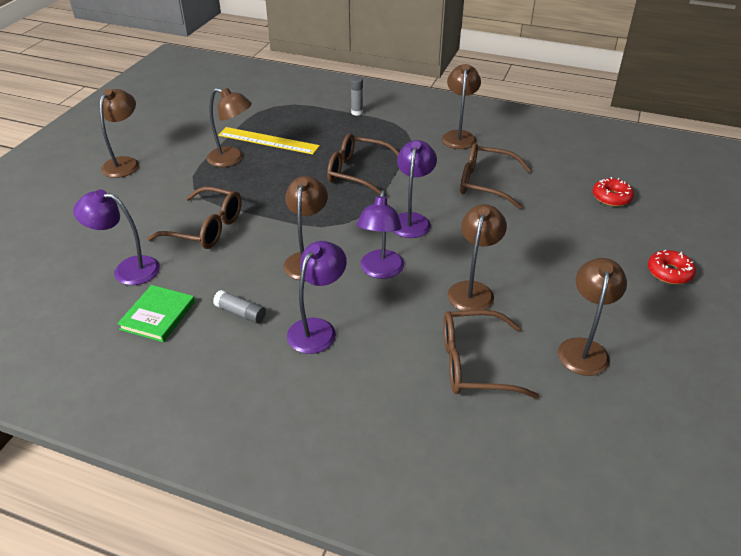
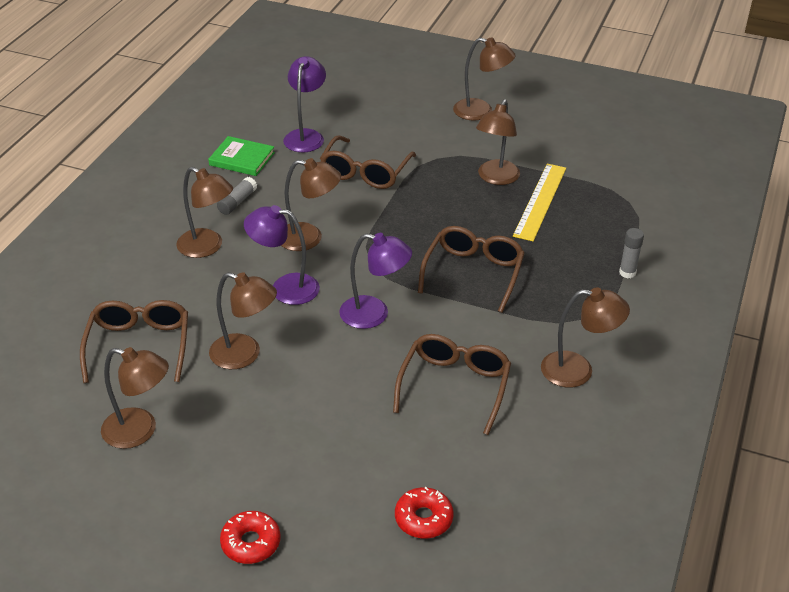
camera: 90 degrees right, 0 degrees up
purple lamp [287,241,347,354] -> brown lamp [176,167,233,258]

